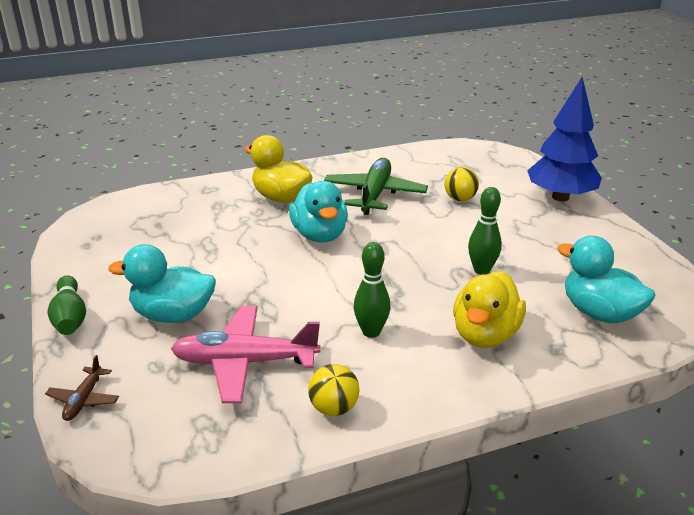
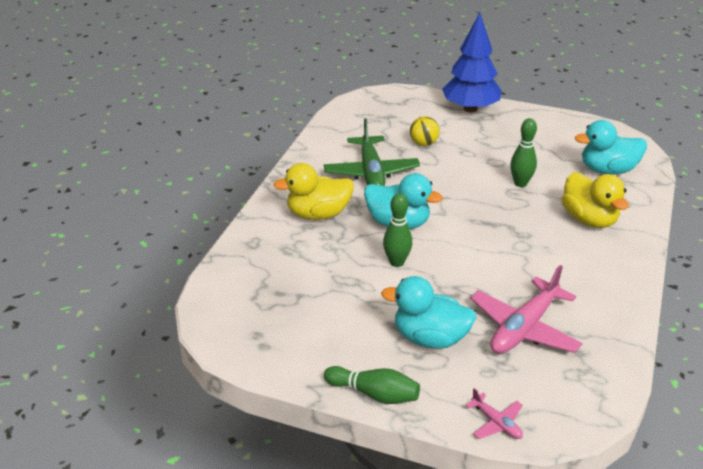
camera: 50 degrees left, 5 degrees up
brown plane [45,355,119,421] -> pink plane [466,388,523,439]
turquoise duck [108,244,216,323] -> turquoise duck turned 60 degrees clockwise [381,276,477,349]
yellow ball [308,364,359,416] -> none
green plane [324,158,428,215] -> green plane turned 150 degrees counterclockwise [324,119,420,186]
green bowling pin [354,242,391,338] -> green bowling pin moved to [383,193,412,267]

